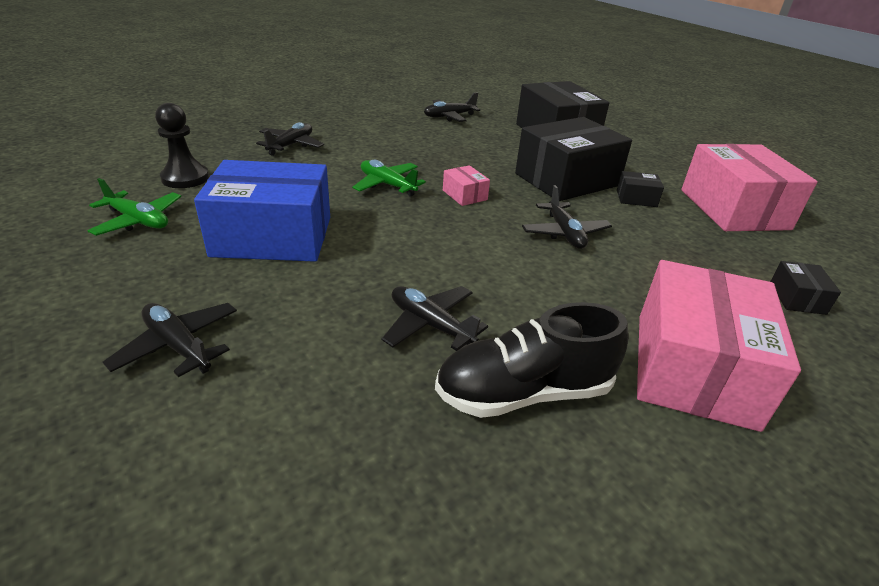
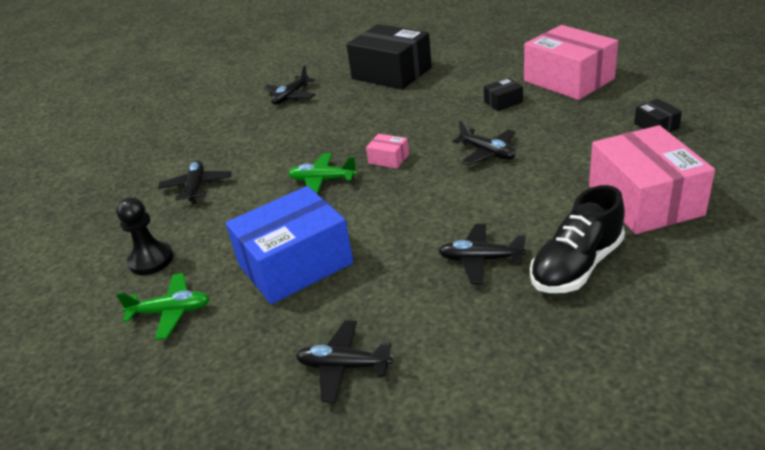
camera: 25 degrees left, 0 degrees up
black box [515,117,632,201] -> none

